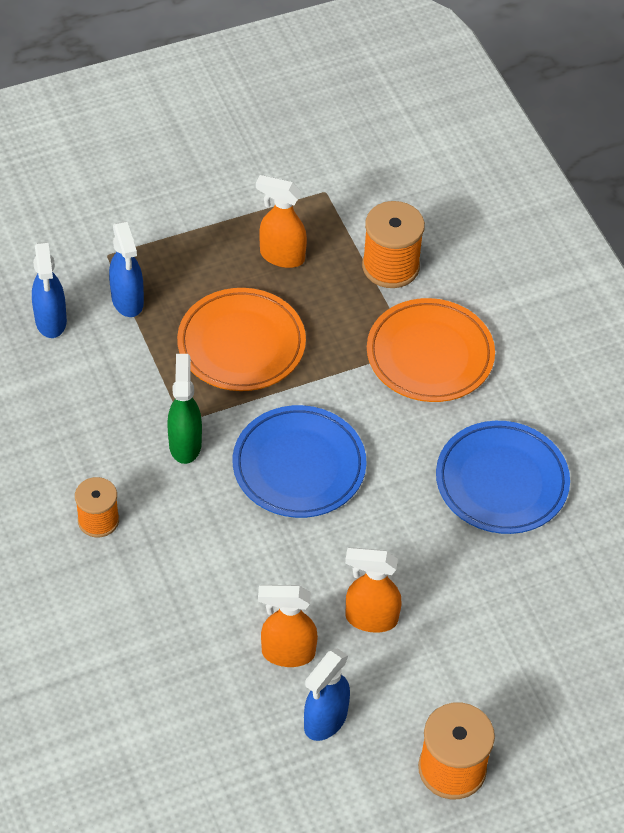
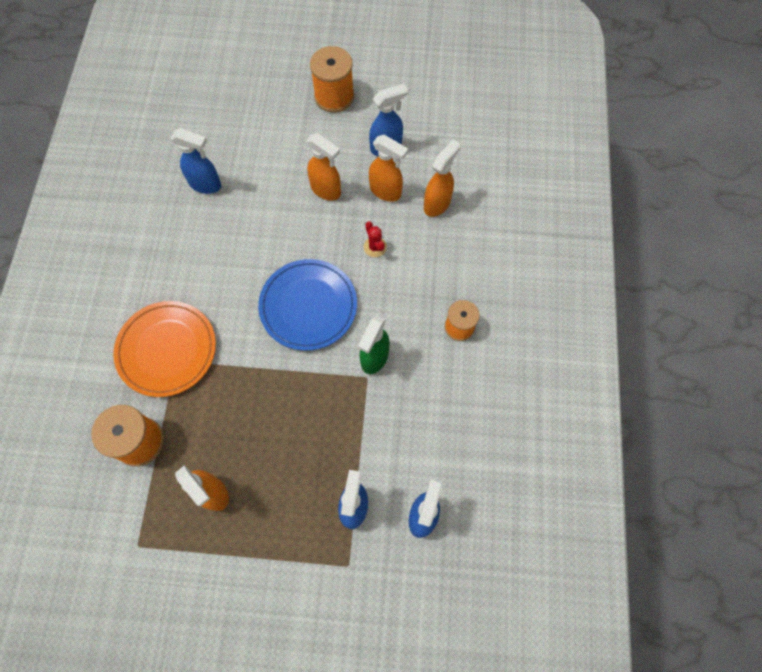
camera: 150 degrees left, 15 degrees up
orange plate [177,288,306,391] -> none
blue plate [436,421,570,534] -> none
none -> blue spray bottle [171,128,221,194]
none -> red cactus [364,221,387,257]
none -> orange spray bottle [424,140,461,217]

